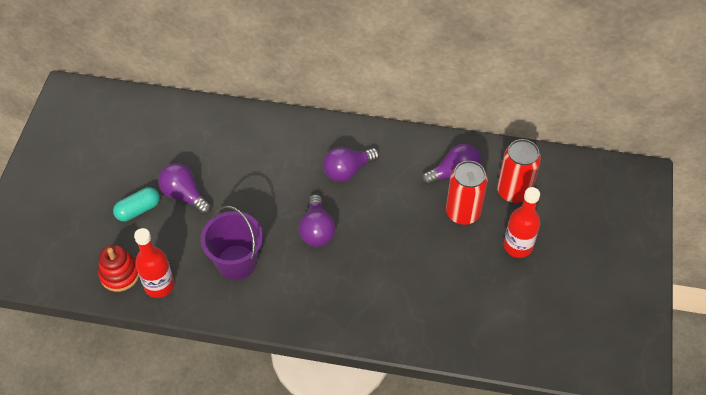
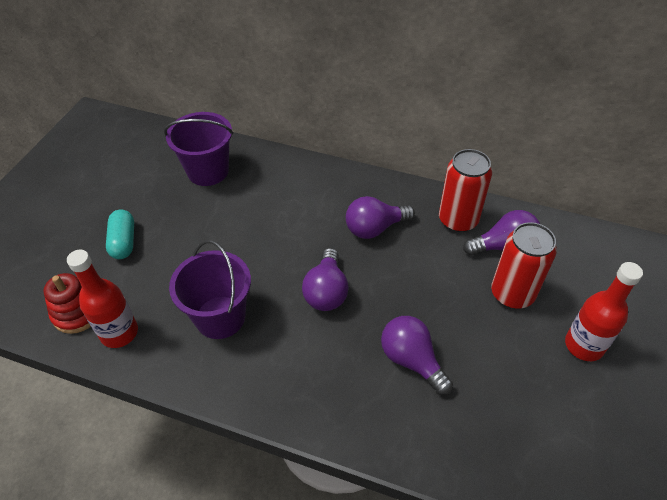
camera: 10 degrees right, 5 degrees down
turquoise capsule [113,187,160,222] -> turquoise capsule turned 75 degrees counterclockwise [106,209,134,259]
purple light bulb [158,163,211,215] -> purple light bulb moved to [381,316,453,395]
red can [497,139,541,203] -> red can moved to [439,149,492,232]
none -> purple bucket [164,112,233,186]

